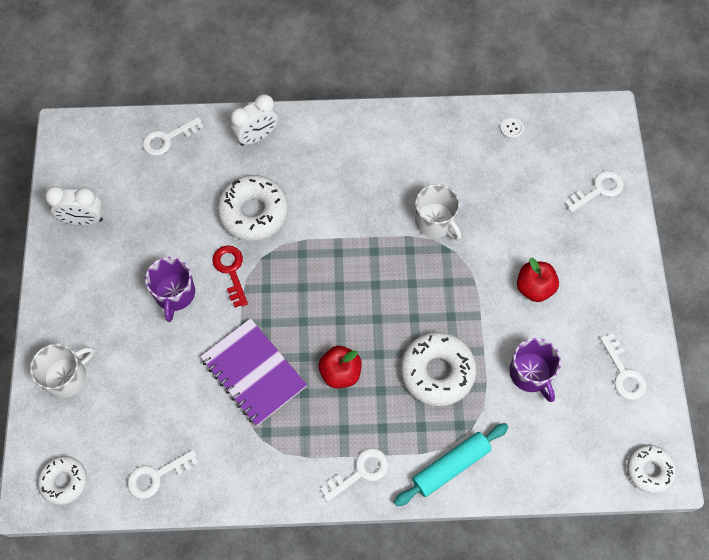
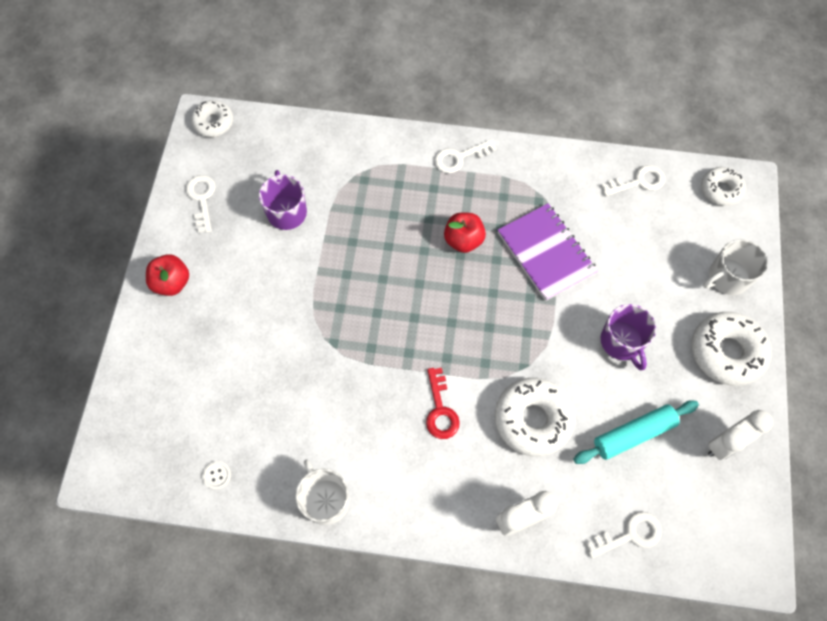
camera: 170 degrees left, 0 degrees up
white clock [45,186,103,225] -> white clock turned 135 degrees clockwise [708,410,773,460]
purple mug [145,257,195,322] -> purple mug turned 150 degrees clockwise [601,304,656,370]
red key [212,245,248,307] -> red key moved to [426,368,460,439]
turquoise rolling pin [394,423,509,506] -> turquoise rolling pin moved to [573,400,699,464]
white donut [401,332,477,406] -> white donut moved to [692,312,771,386]
white mug [415,184,462,240] -> white mug moved to [295,460,350,525]
red apple [517,258,559,302] -> red apple moved to [146,254,189,296]
white key [564,171,624,213] -> none

